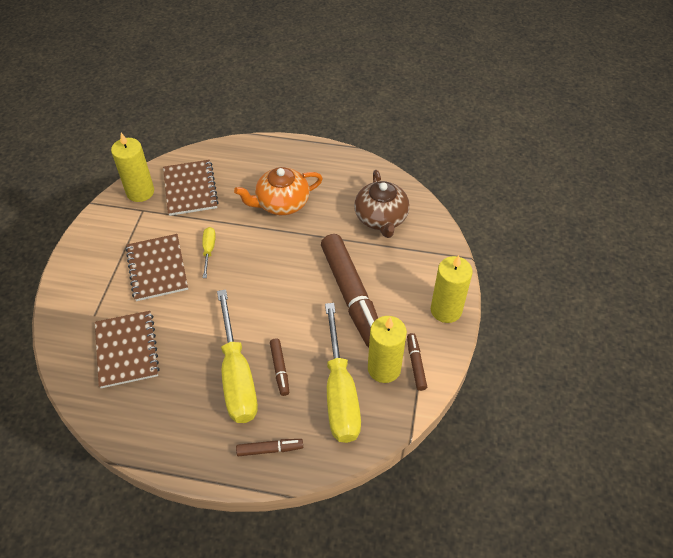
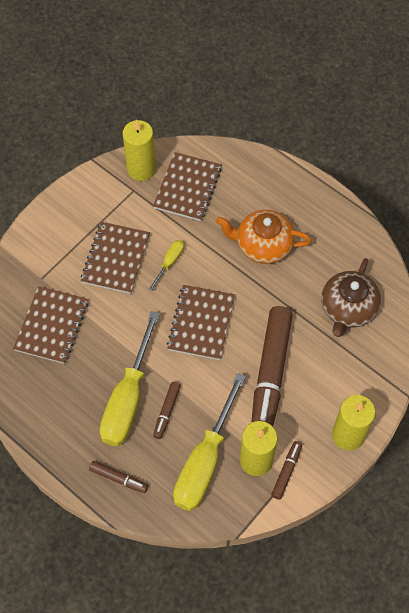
camera: 30 degrees right, 10 degrees up
none -> brown notebook [167,285,235,360]

